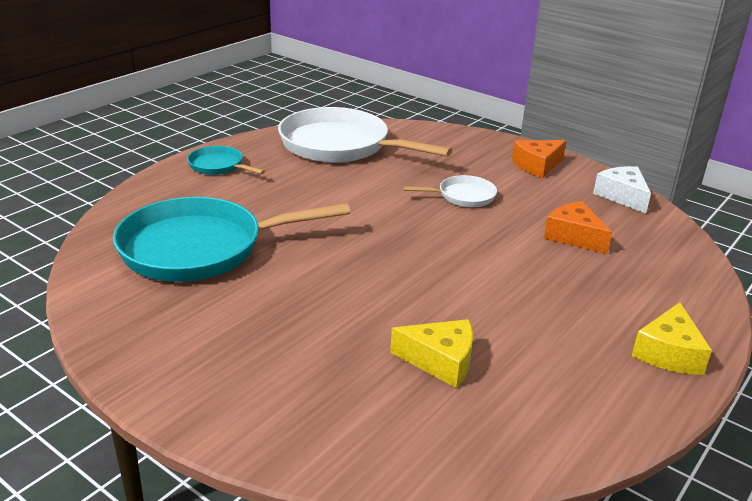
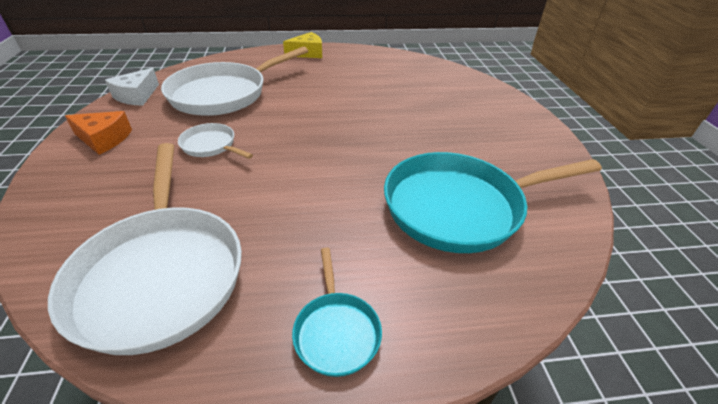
camera: 135 degrees left, 10 degrees up
turquoise pan [113,197,351,282] -> turquoise pan turned 135 degrees clockwise [384,152,602,253]
yellow cheese [390,319,473,388] -> none
orange cheese [544,201,612,254] -> white pan [161,46,308,116]

